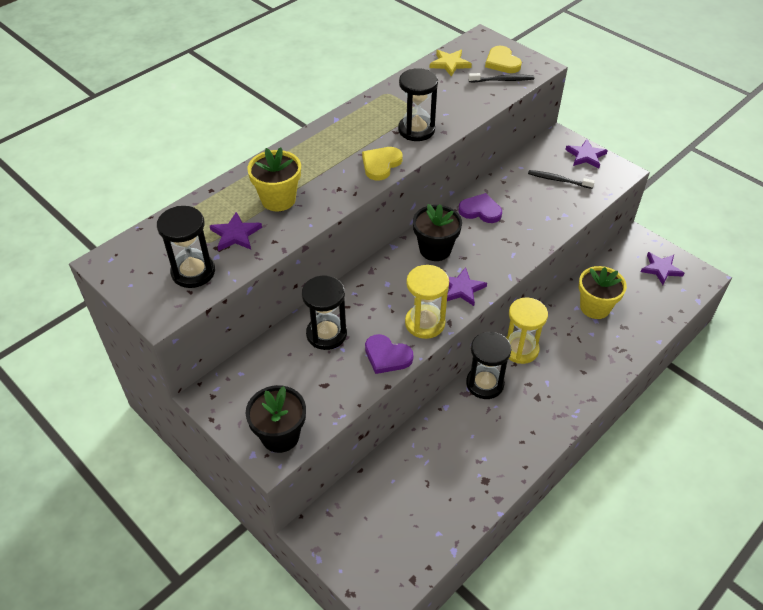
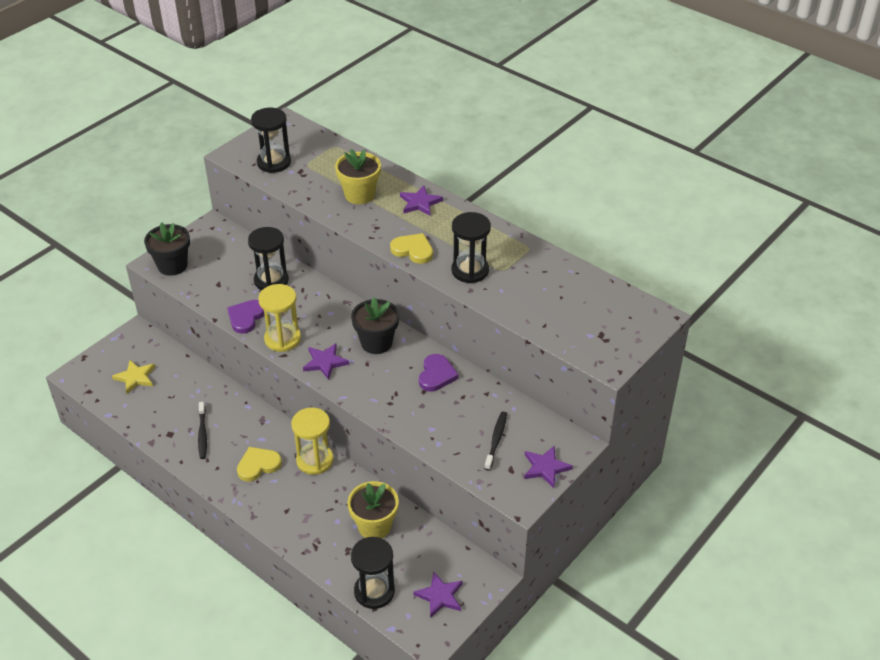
camera: 85 degrees right, 5 degrees down
purple star [210,212,262,251] -> purple star moved to [400,185,443,216]
yellow star [430,50,472,77] -> yellow star moved to [112,360,155,394]
black hourglass [466,331,512,399] -> black hourglass moved to [351,537,395,609]
black toothbrush [468,73,534,82] -> black toothbrush moved to [198,402,207,459]
yellow heart [485,46,522,73] -> yellow heart moved to [237,447,282,482]

